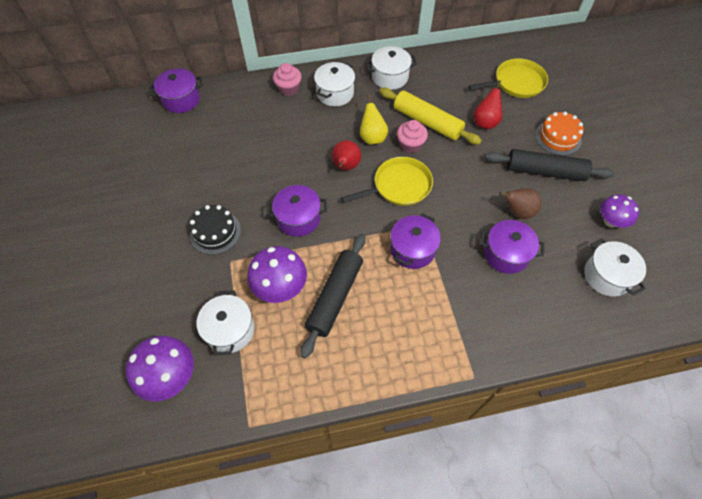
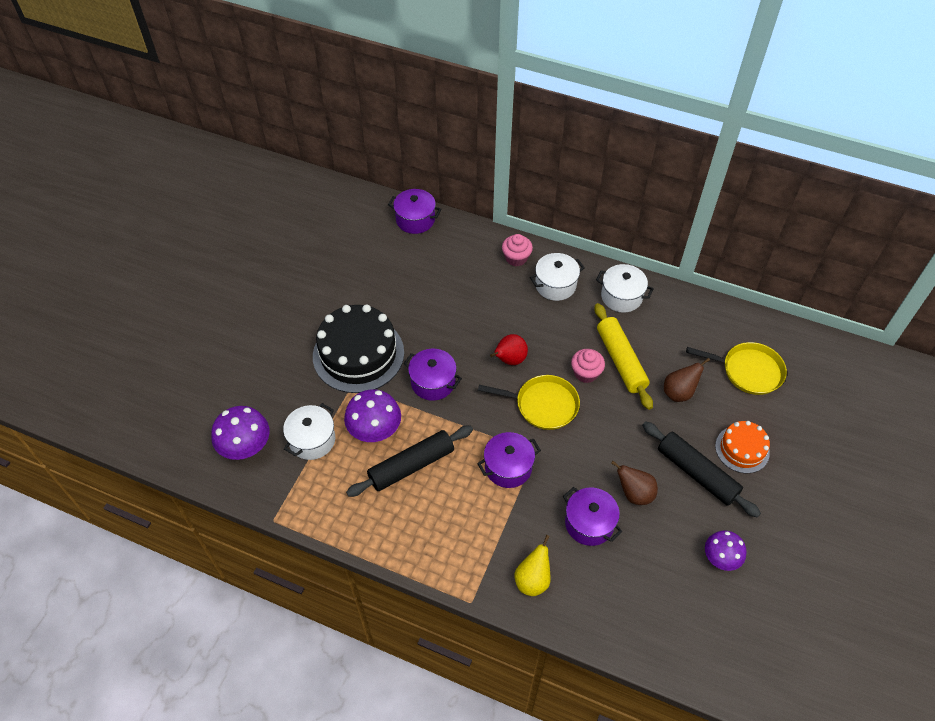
camera: 35 degrees right, 5 degrees down
black cake [190,205,241,255] -> black cake [313,304,404,393], size x1.84
yellow pear [360,94,388,145] -> yellow pear moved to [515,535,551,596]
red pear [474,80,502,129] -> brown pear [664,358,710,402]
white pot [584,238,646,296] -> none

